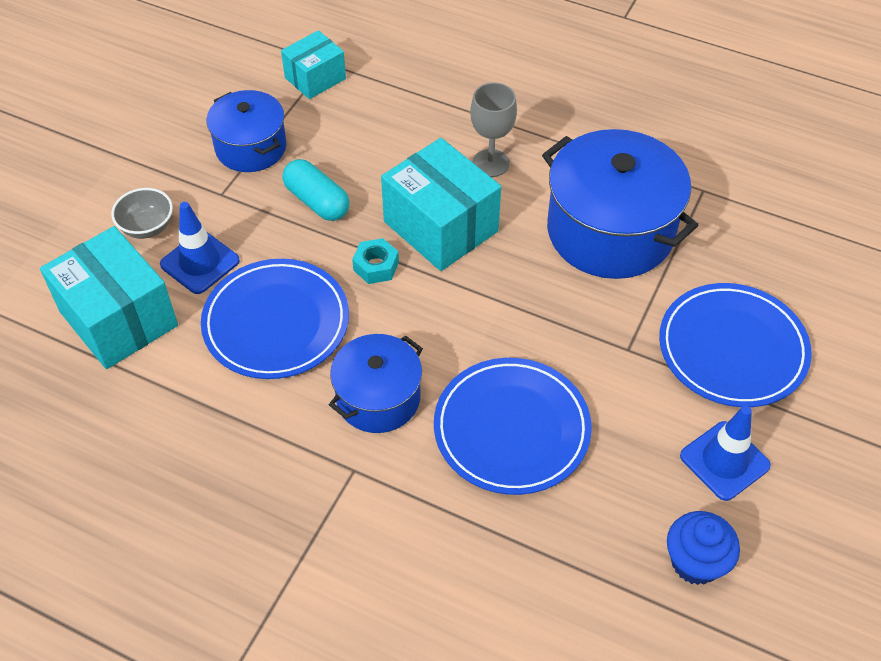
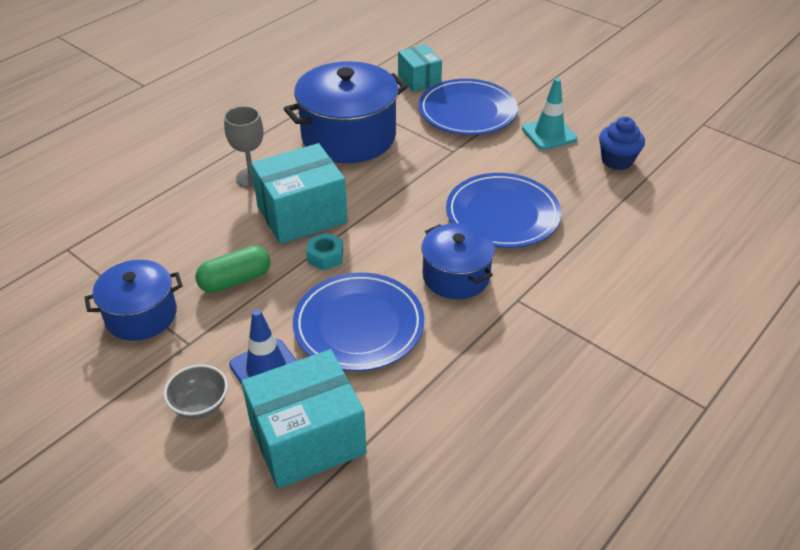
camera: 75 degrees left, 10 degrees down
turquoise box [281,30,346,99] -> turquoise box moved to [398,44,442,92]
turquoise capsule [283,159,349,221] -> green capsule [195,246,270,293]
blue traffic cone [680,406,771,501] -> turquoise traffic cone [522,78,577,150]

